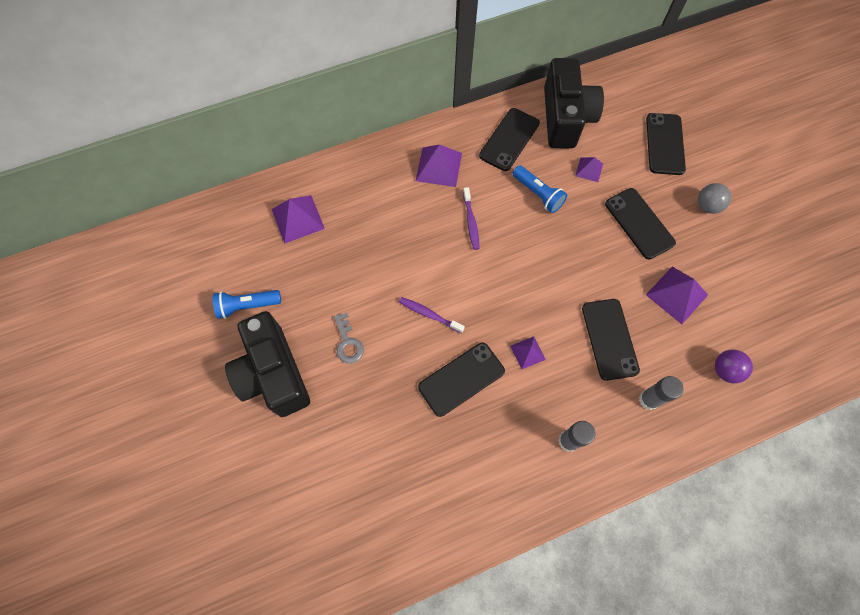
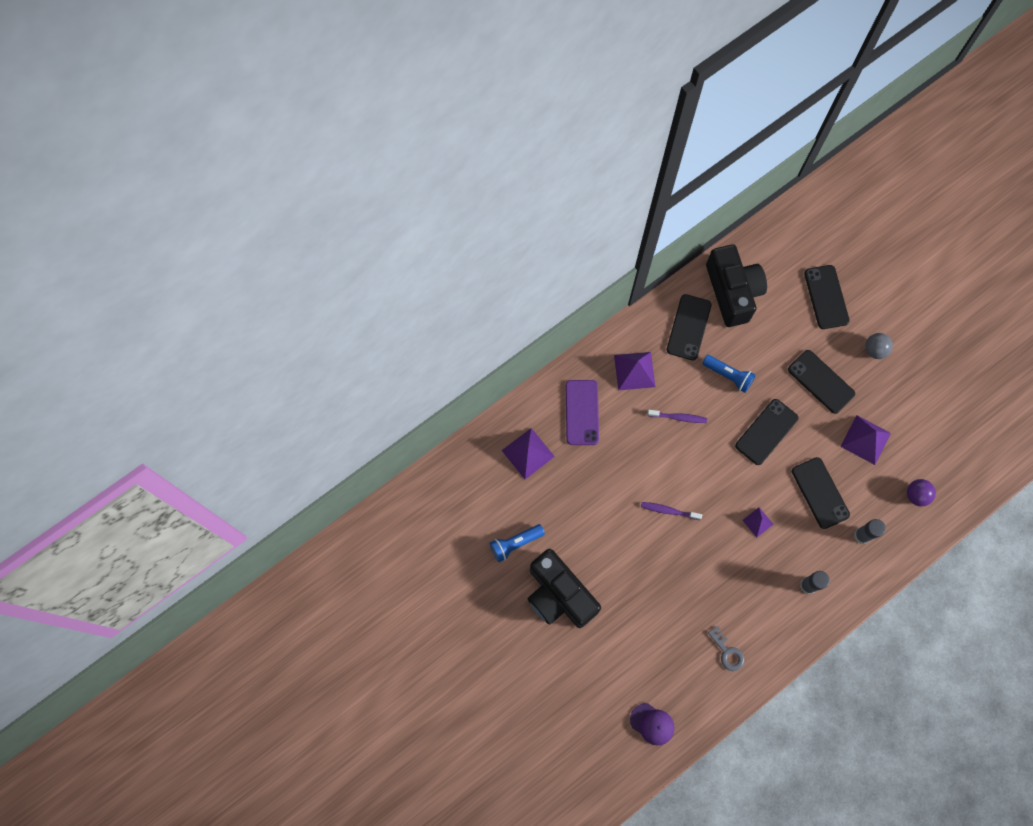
camera: 15 degrees left, 5 degrees up
grey key [334,313,364,364] -> grey key moved to [708,626,744,671]
black phone [418,342,505,417] -> black phone moved to [735,399,799,465]
purple toothbrush [463,187,480,250] -> purple toothbrush turned 60 degrees counterclockwise [647,410,707,423]
purple pyramid [575,157,603,182] -> none
none -> purple phone [566,380,599,445]
none -> purple cap [630,703,675,745]

